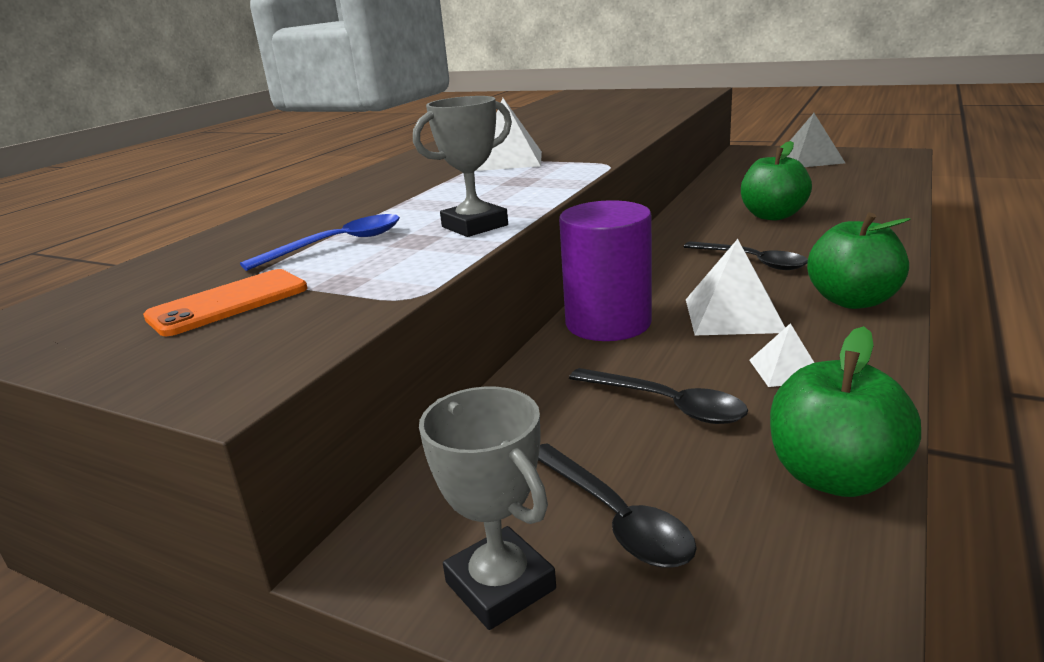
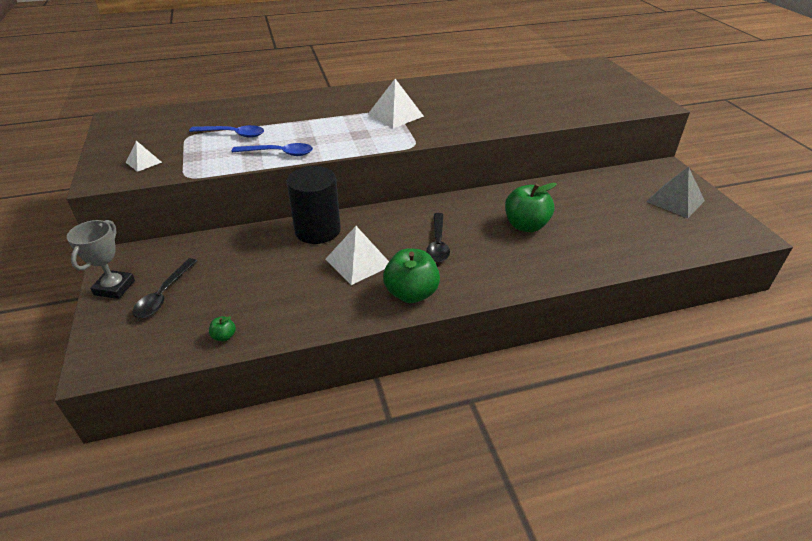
camera: 45 degrees right, 15 degrees up
orange phone [143,269,308,336] -> none
grey trophy [413,96,512,237] -> blue spoon [232,143,313,156]
purple cylinder [559,200,652,341] -> black cylinder [287,166,341,244]
black spoon [569,368,748,424] -> none
white pyramid [749,323,814,387] -> white pyramid moved to [126,141,162,172]
green apple [770,326,921,497] -> green apple [209,316,236,341], size x0.43

